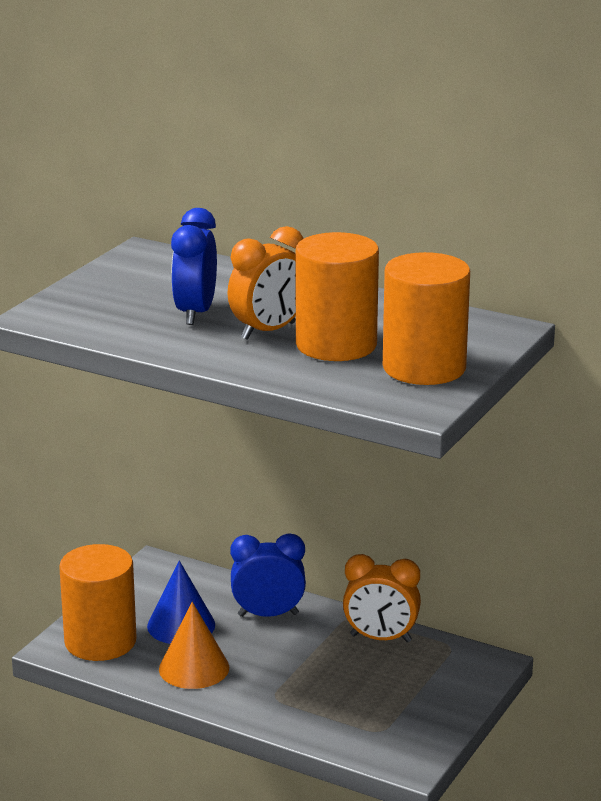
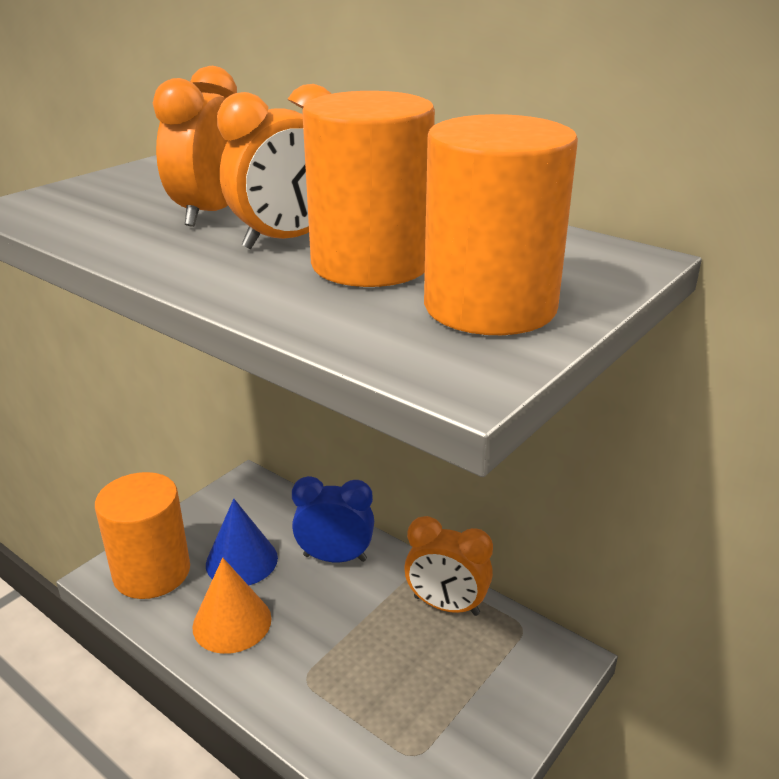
camera: 10 degrees right, 5 degrees up
blue clock [171,208,217,325] -> orange clock [153,66,237,227]

